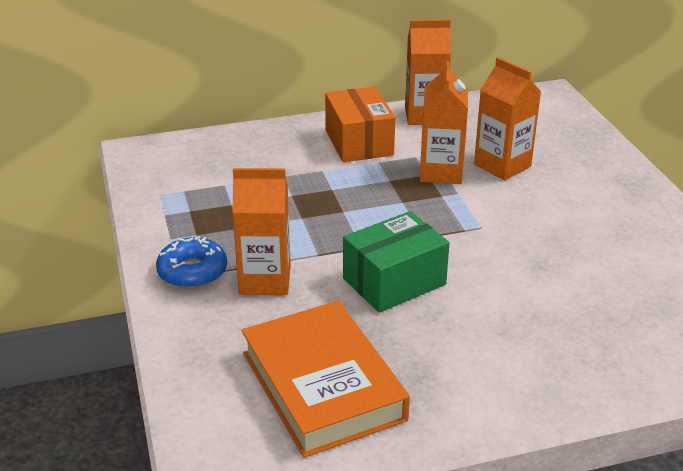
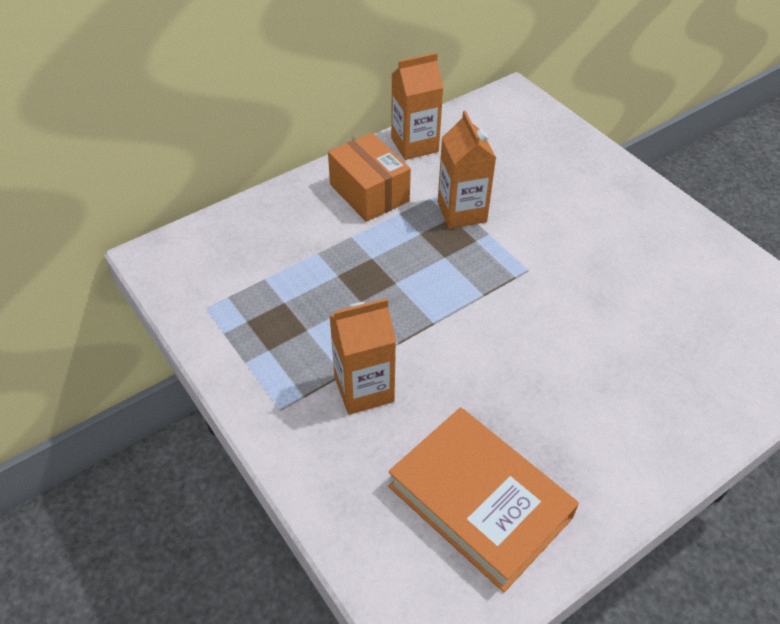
camera: 20 degrees left, 15 degrees up
blue donut [156,236,227,288] -> none
green box [343,211,449,313] -> none
orange carton [474,57,541,180] -> none

